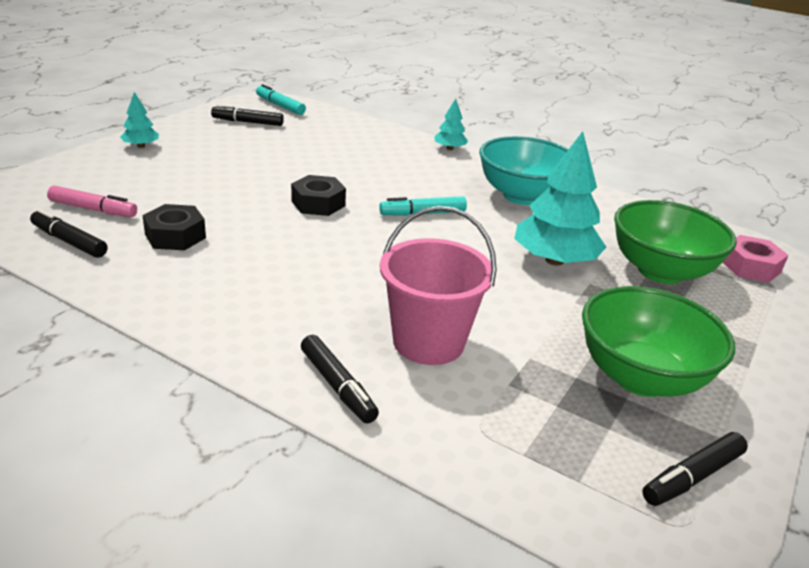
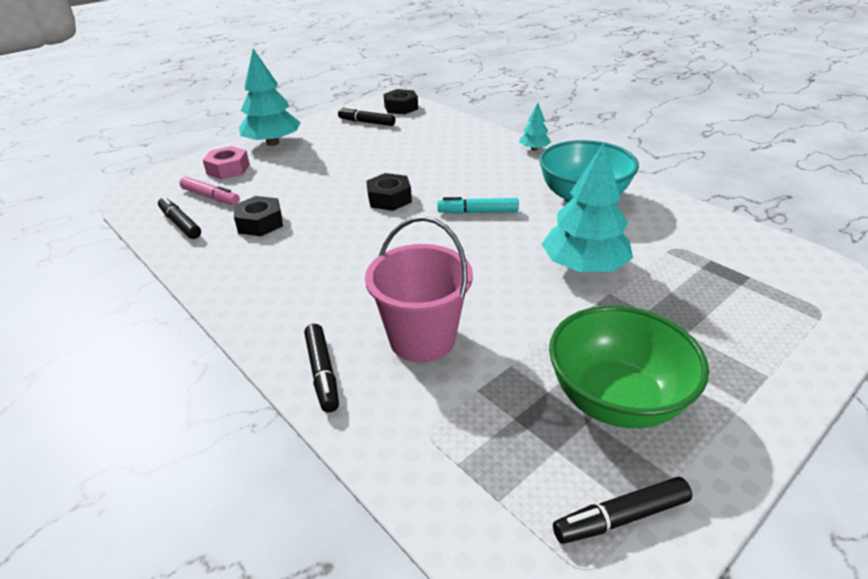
camera: 20 degrees right, 5 degrees up
turquoise tree [120,92,159,148] -> turquoise tree [239,49,301,146], size x2.01
turquoise marker [256,84,306,115] -> black nut [383,89,418,114]
green bowl [614,200,737,284] -> none
pink nut [722,235,789,283] -> pink nut moved to [203,146,250,180]

